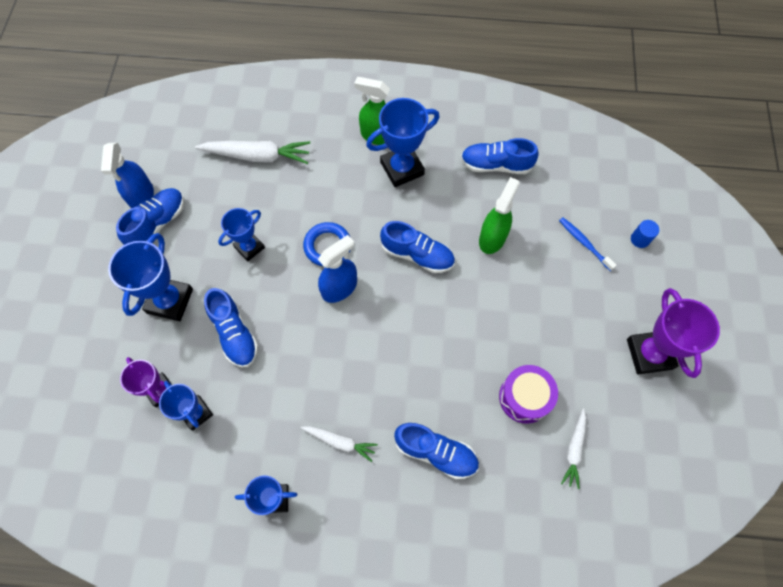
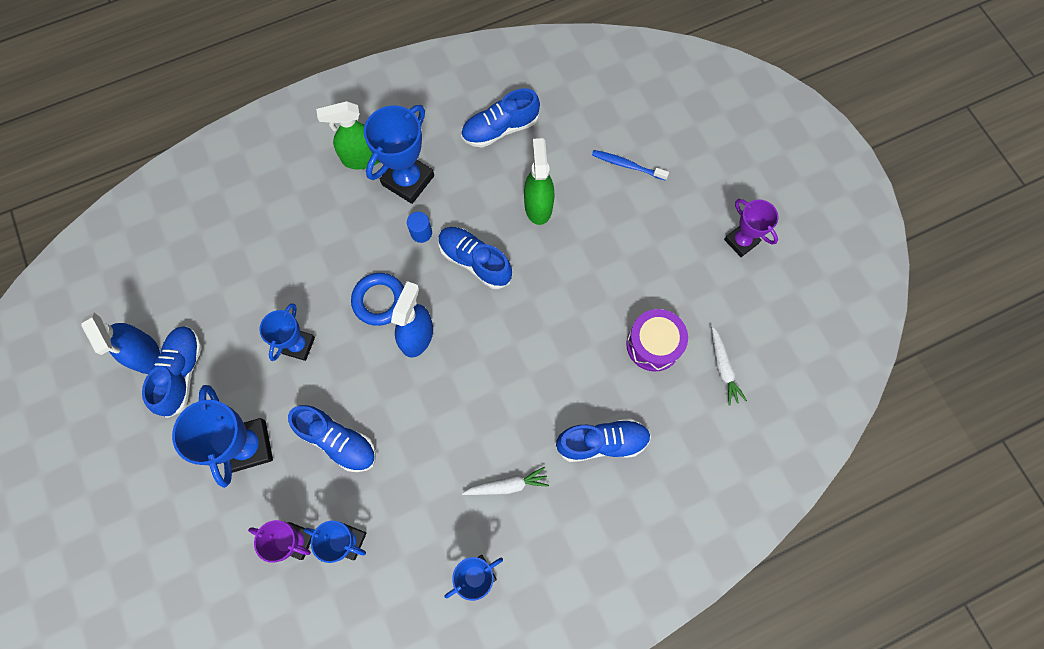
camera: 30 degrees left, 5 degrees up
white carrot [195,141,310,164] -> none
blue shoe [380,221,455,273] -> blue shoe turned 135 degrees counterclockwise [438,227,512,289]
purple trophy [627,288,720,378] -> purple trophy [724,199,778,257], size x0.64
blue cylinder [631,220,659,248] -> blue cylinder moved to [407,212,432,243]

